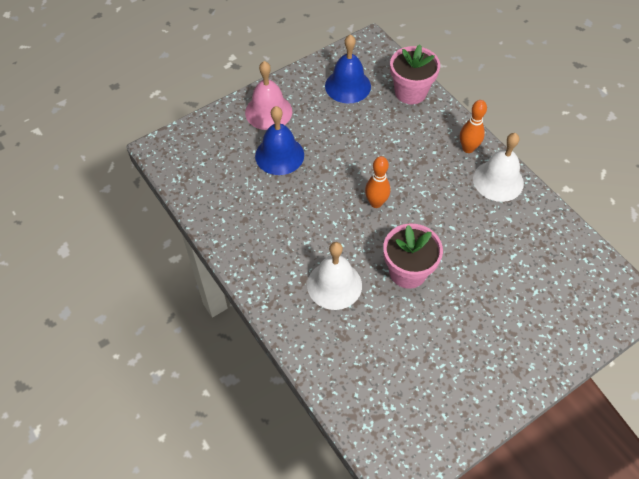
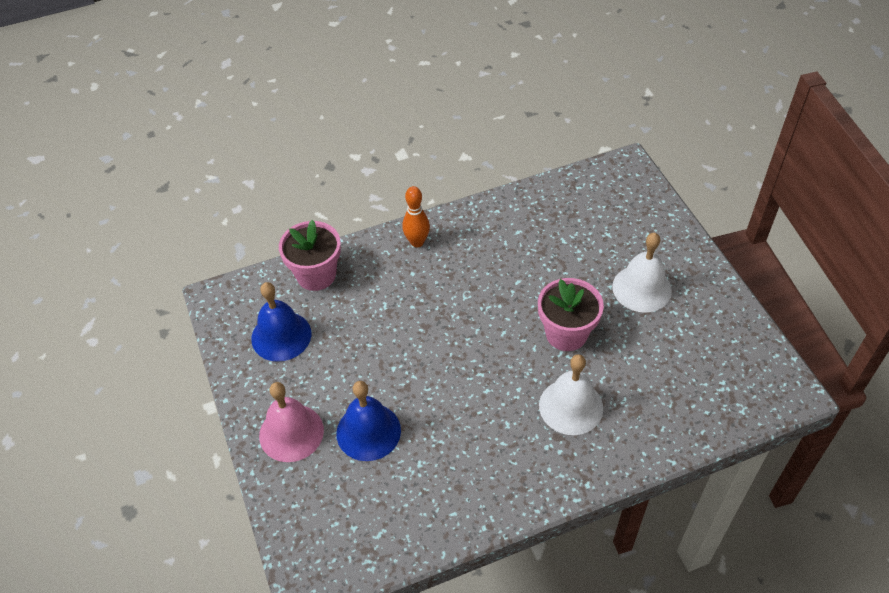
camera: 75 degrees left, 5 degrees down
orange bowling pin [365,156,390,208] -> none
white bell [473,133,524,202] -> white bell moved to [612,233,672,312]

